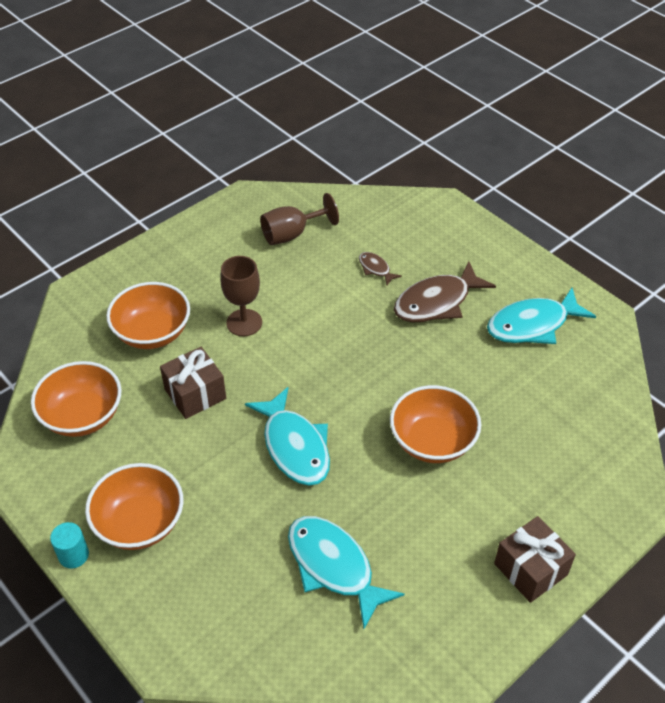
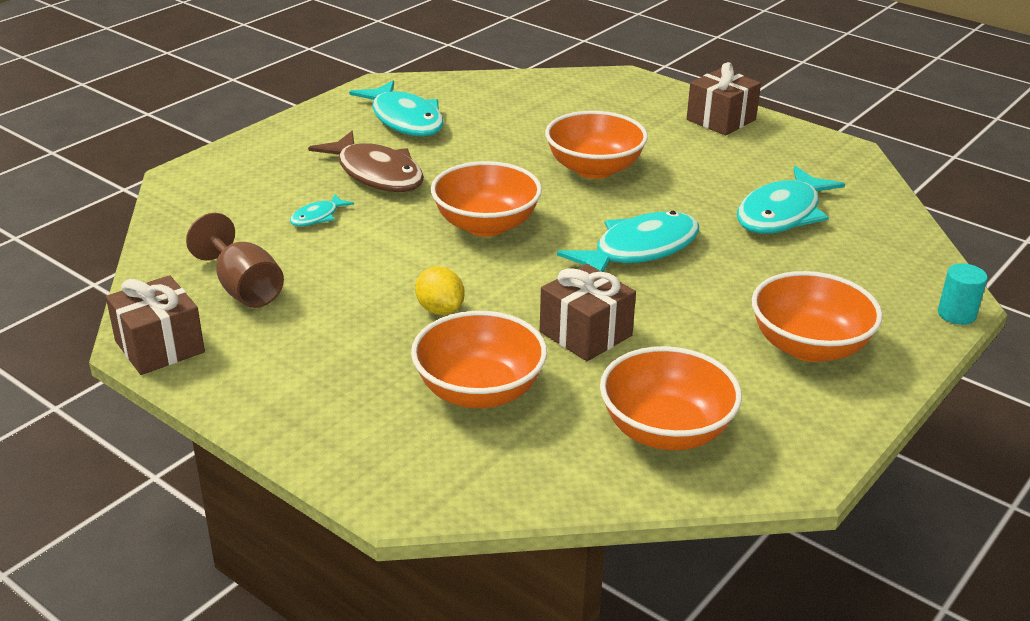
camera: 100 degrees left, 15 degrees down
turquoise cylinder [50,522,89,569] -> turquoise cylinder moved to [938,264,988,325]
brown goblet [220,256,262,336] -> yellow lemon [415,266,465,315]
brown fish [359,252,402,285] -> turquoise fish [290,194,354,226]
none -> brown gift [106,275,205,375]
none -> orange bowl [431,161,542,237]

